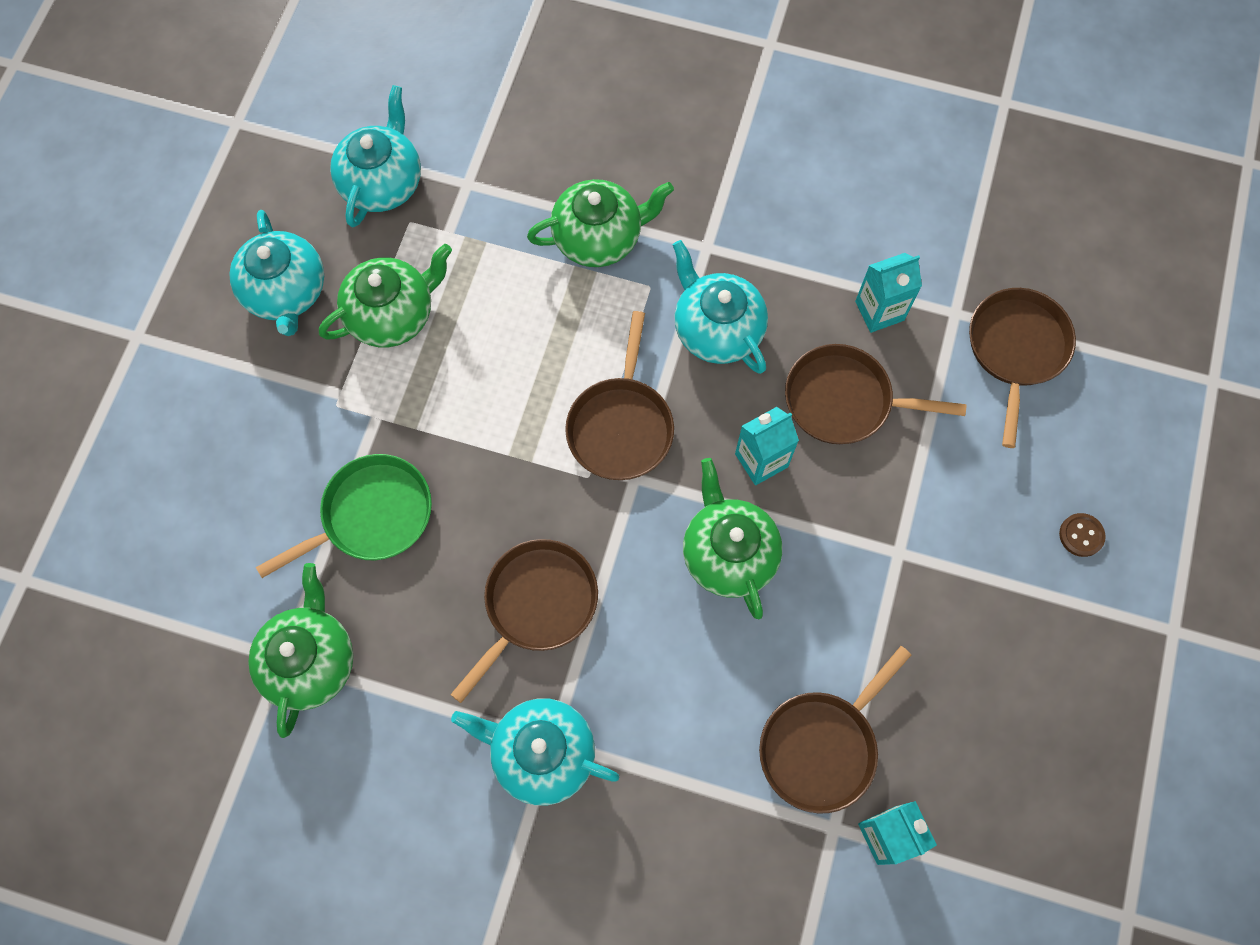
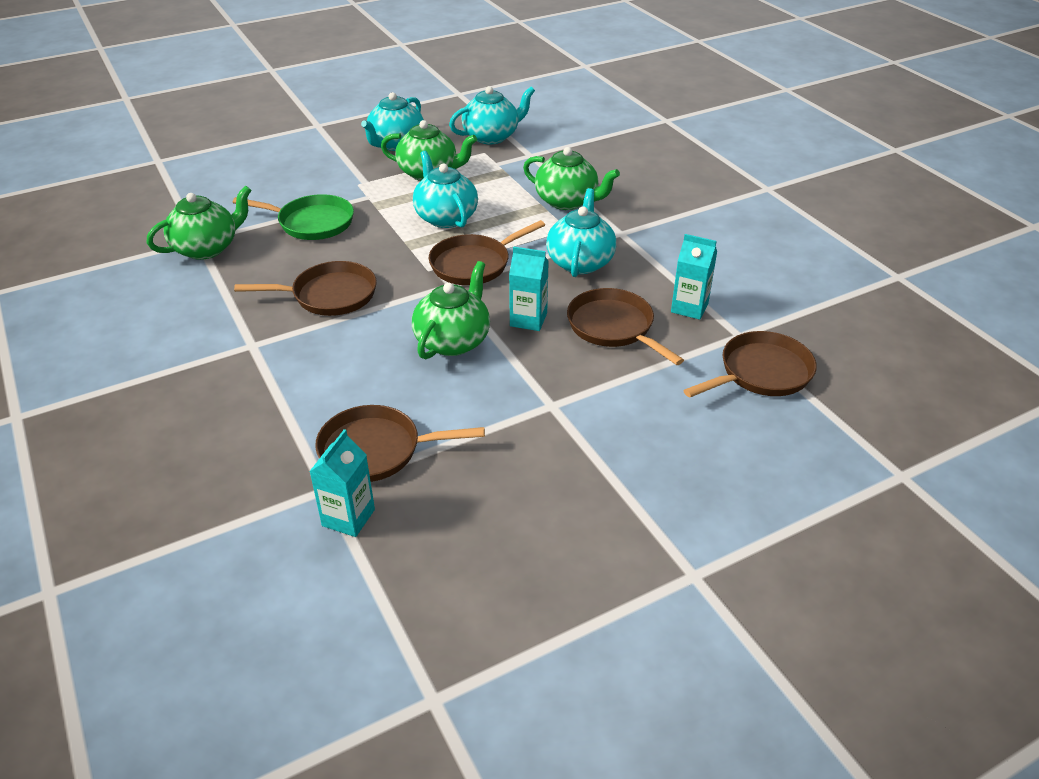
camera: 45 degrees right, 30 degrees down
turquoise teapot [451,698,619,806] -> turquoise teapot moved to [413,151,478,228]
brown button [1059,513,1106,557] -> none

